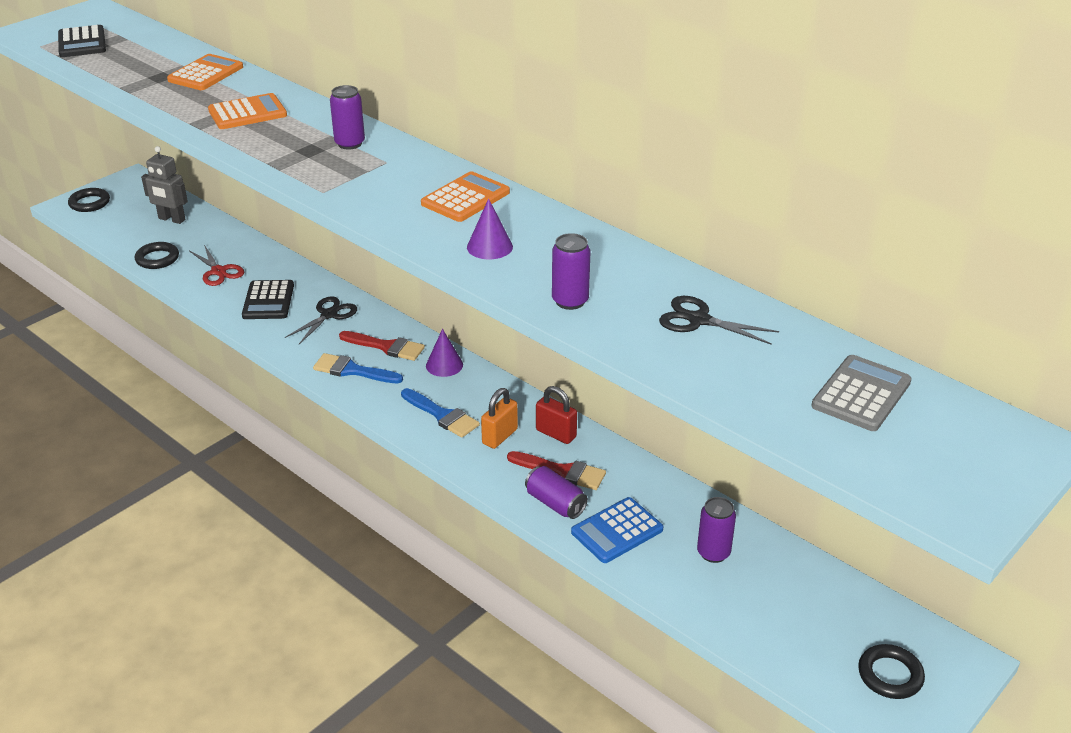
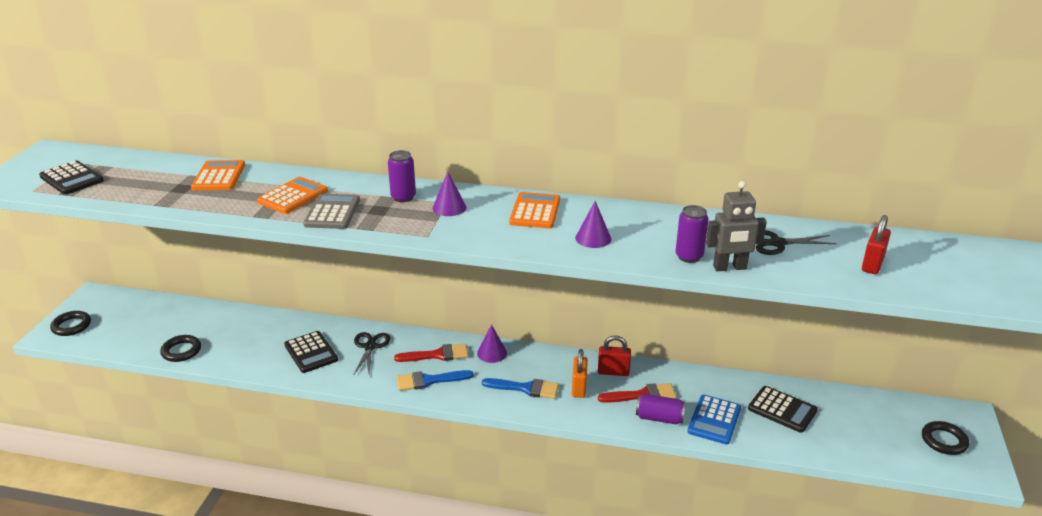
camera: 30 degrees left, 5 degrees down
grey robot [141,146,188,224] -> grey robot moved to [706,181,767,271]
red scissors [190,245,244,286] -> none
purple can [697,497,736,563] -> black calculator [748,386,818,433]
grey calculator [811,355,912,431] -> grey calculator moved to [303,194,360,229]
none -> purple cone [433,172,466,216]
none -> red padlock [862,215,891,274]

